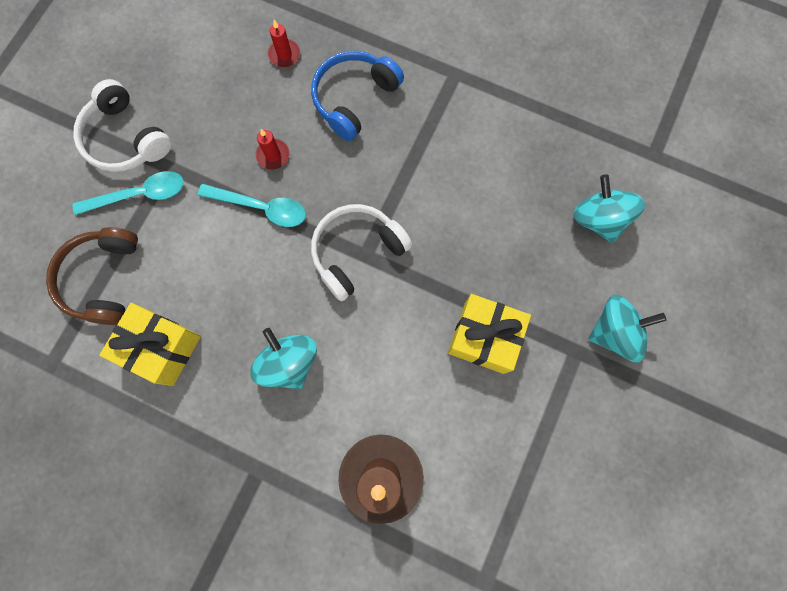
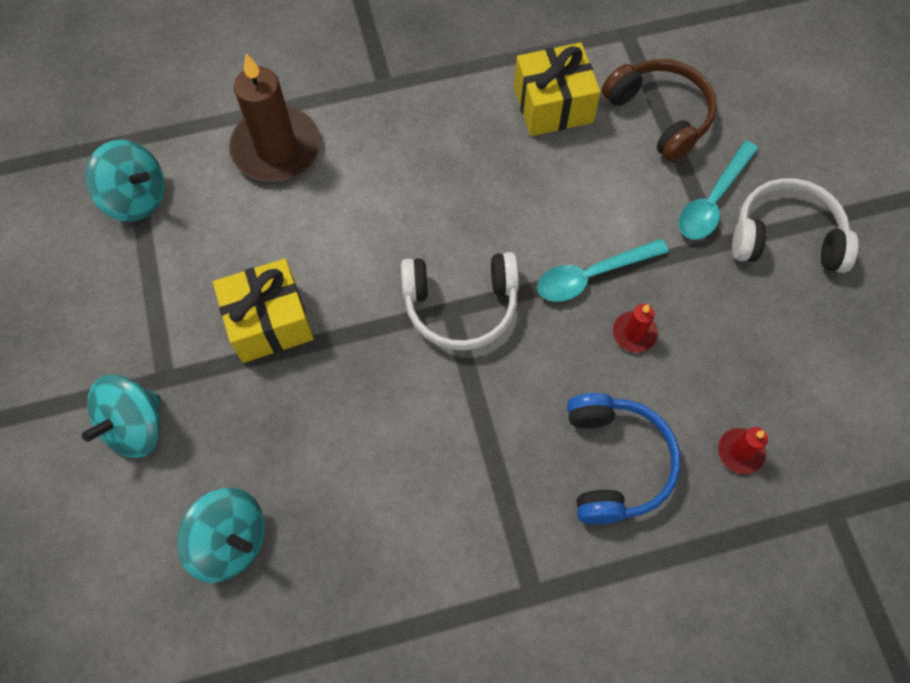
camera: 140 degrees right, 10 degrees down
turquoise spinning top [250,328,317,390] -> turquoise spinning top moved to [86,140,164,222]
white headphones [311,204,412,301] -> white headphones turned 75 degrees clockwise [401,252,519,350]

